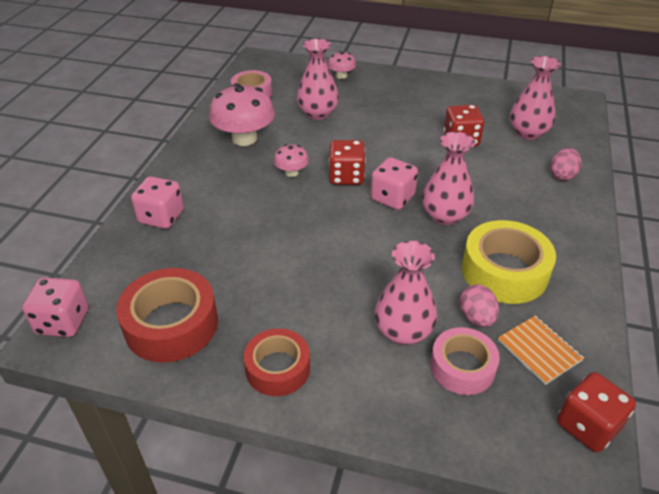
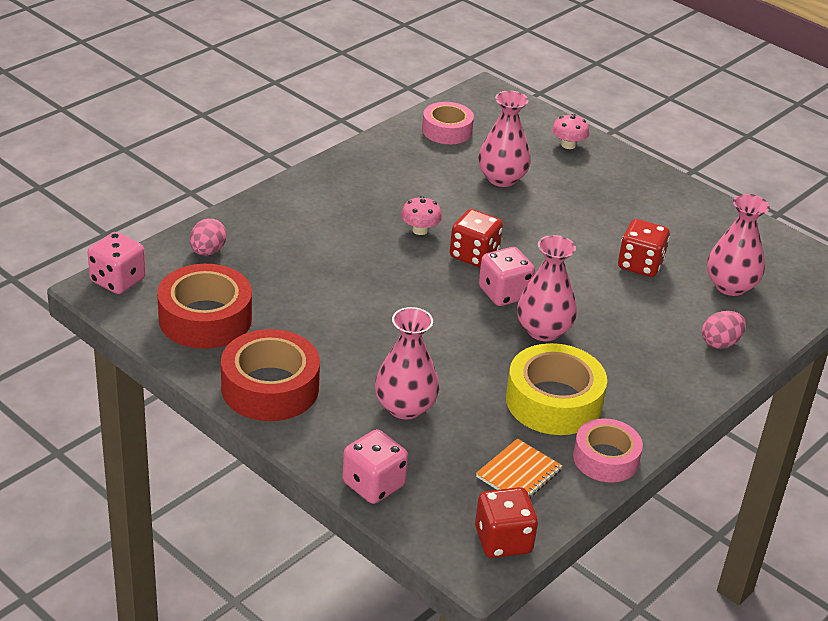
camera: 25 degrees right, 5 degrees down
pink dice [131,176,184,229] -> pink dice moved to [342,429,408,504]
pink mushroom [209,83,275,146] -> none
red tape [244,328,310,396] -> red tape [221,329,320,421], size x1.52
pink tape [430,327,500,395] -> pink tape moved to [573,418,643,483]
pink egg [459,284,499,327] -> pink egg moved to [190,218,227,256]
orange notebook [498,315,584,385] -> orange notebook turned 45 degrees clockwise [476,438,563,498]

